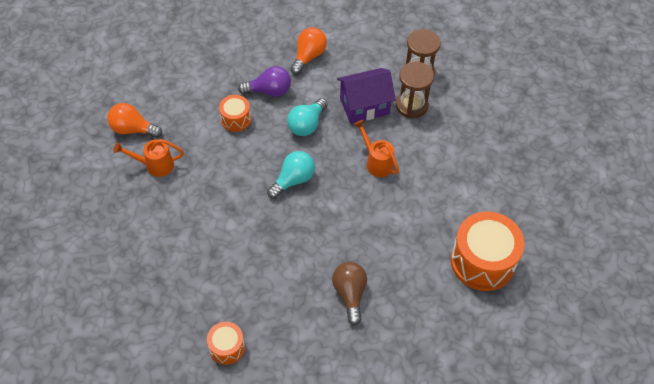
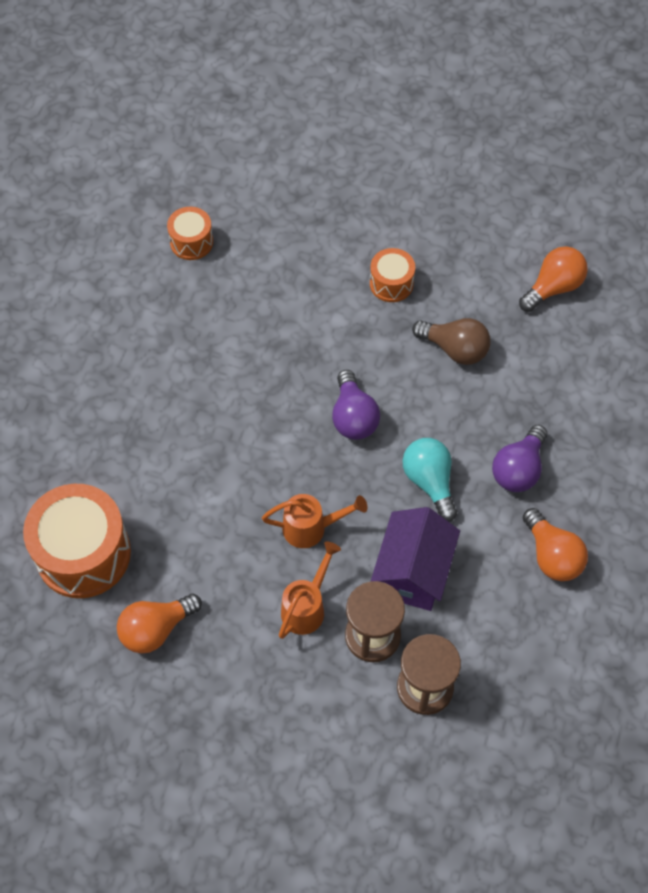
camera: 125 degrees right, 5 degrees up
orange watering can [113,139,184,177] -> orange watering can moved to [279,541,341,639]
orange drum [219,95,251,132] -> orange drum moved to [370,248,415,302]
turquoise light bulb [267,151,315,199] -> purple light bulb [332,370,380,440]
brown light bulb [332,262,367,325] -> brown light bulb moved to [412,318,491,365]
none -> orange light bulb [117,594,202,654]

